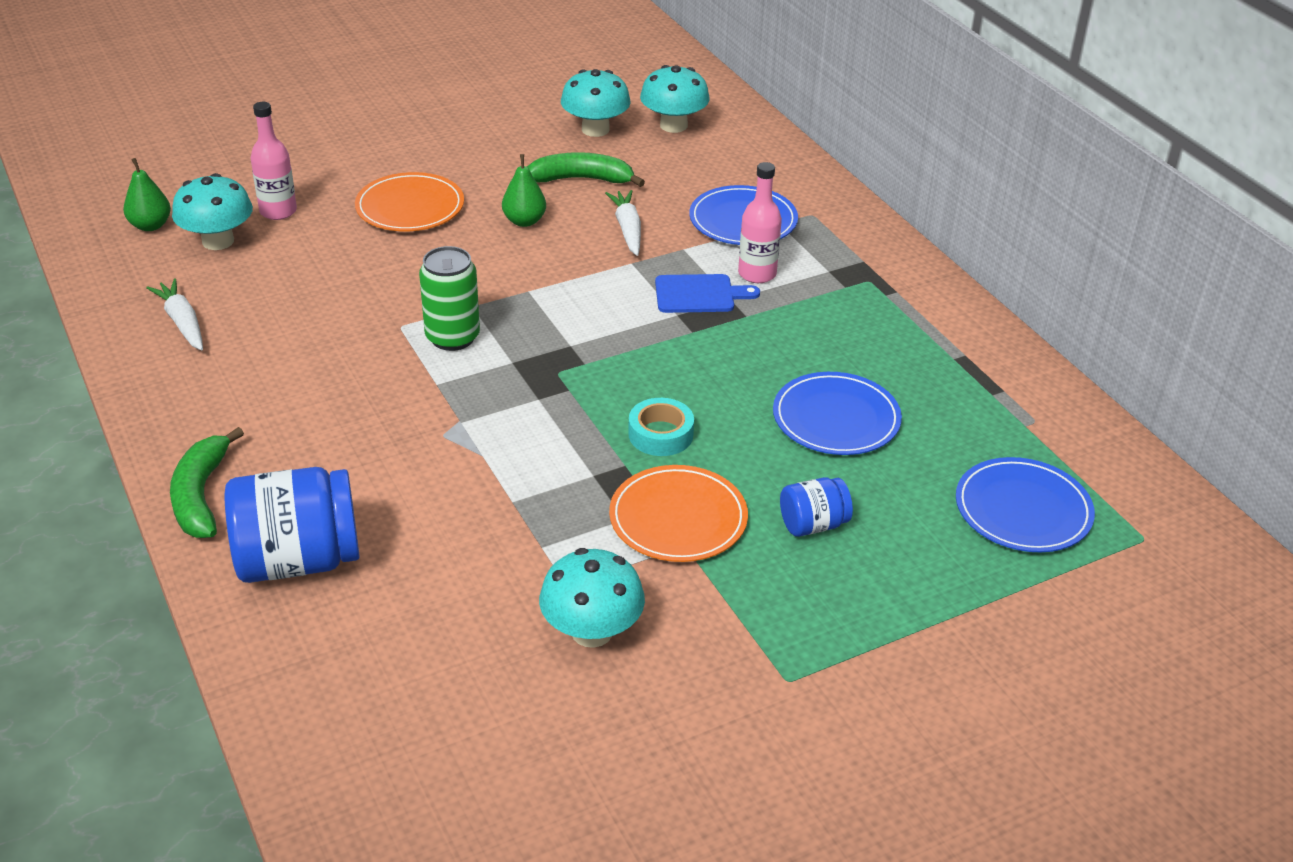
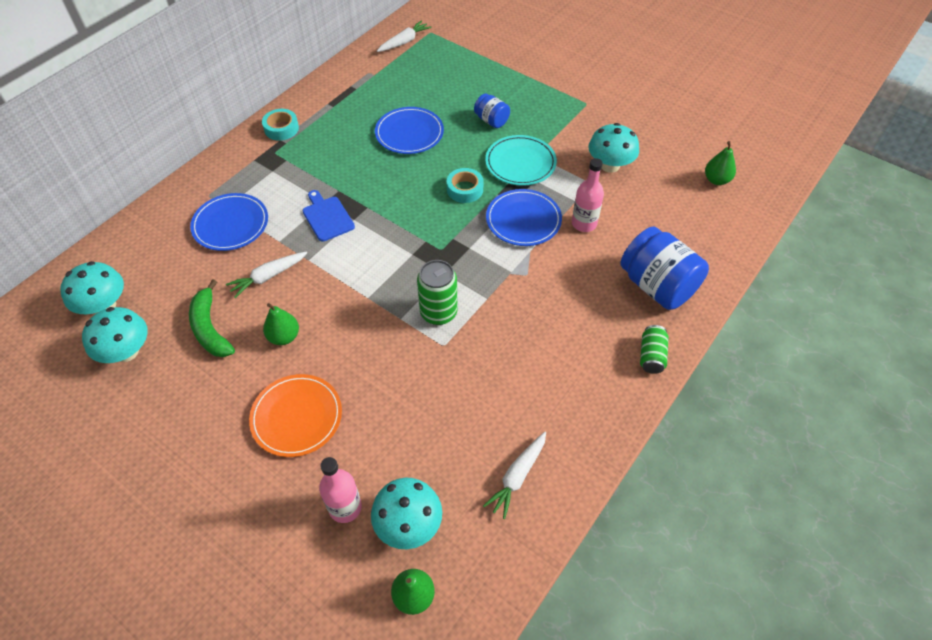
camera: 115 degrees left, 15 degrees up
green banana [170,427,244,538] -> green can [640,325,669,374]
orange plate [609,465,748,562] -> turquoise plate [485,135,557,186]
pink bottle [738,162,782,283] -> pink bottle moved to [572,158,604,232]
blue plate [956,457,1095,552] -> blue plate moved to [486,189,562,246]
none -> turquoise tape [262,109,299,141]
none -> white carrot [377,21,432,52]
none -> green pear [705,141,736,185]

